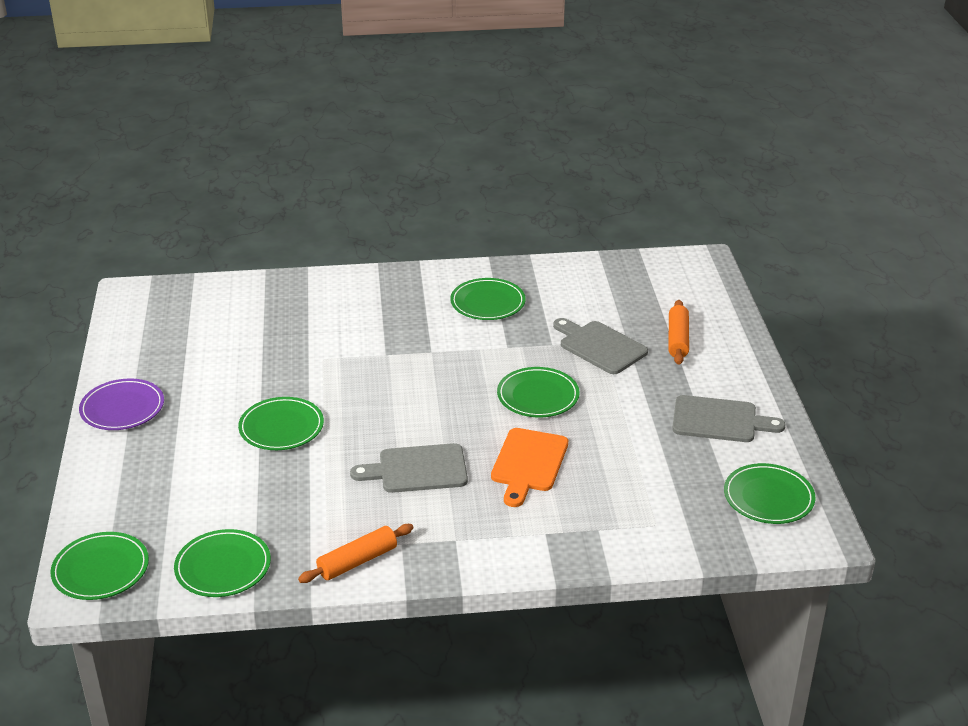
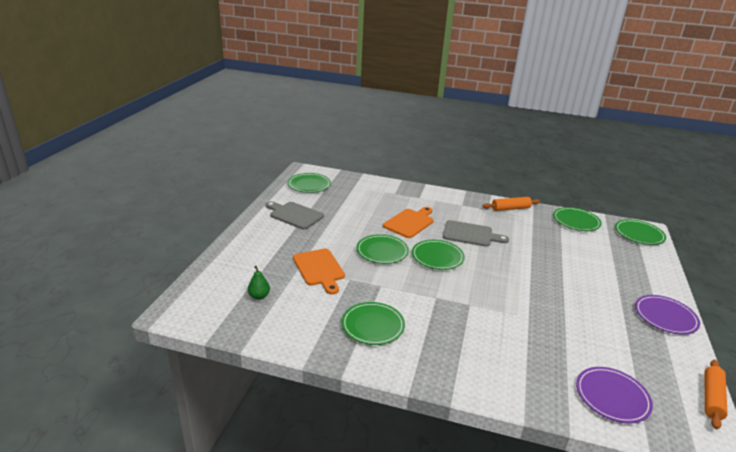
camera: 160 degrees left, 5 degrees down
green plate [238,397,324,450] -> green plate moved to [412,240,465,270]
grey cutting board [553,318,648,374] -> orange cutting board [293,249,345,294]
orange rolling pin [668,300,689,365] -> orange rolling pin moved to [705,360,728,429]
none -> green pear [248,266,270,300]
none -> purple plate [576,367,653,424]

